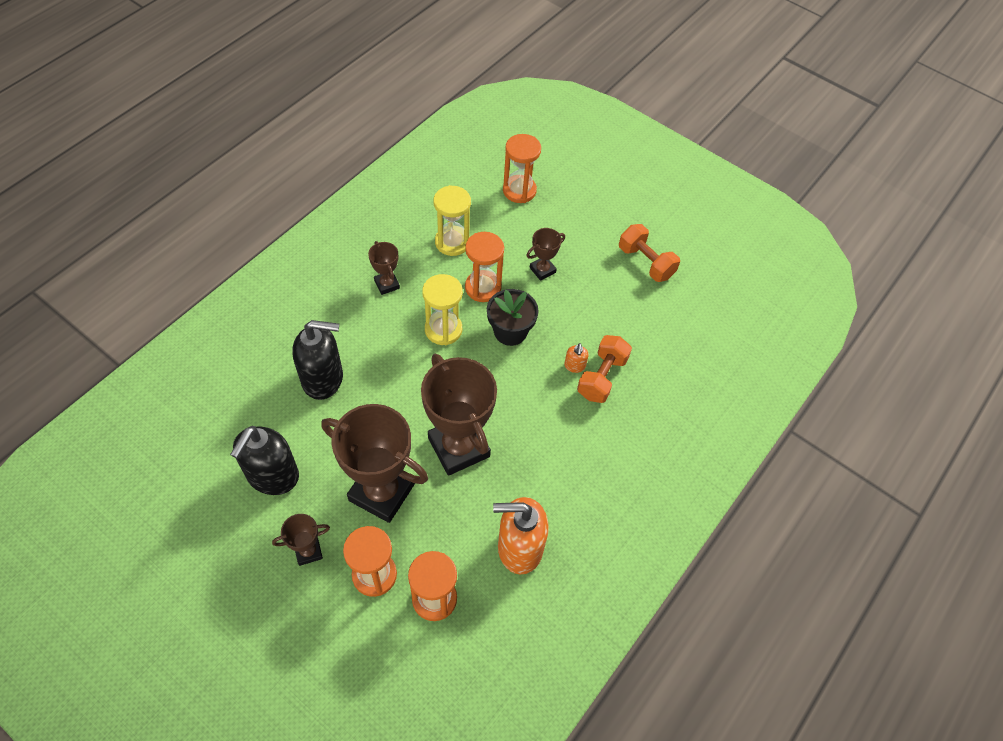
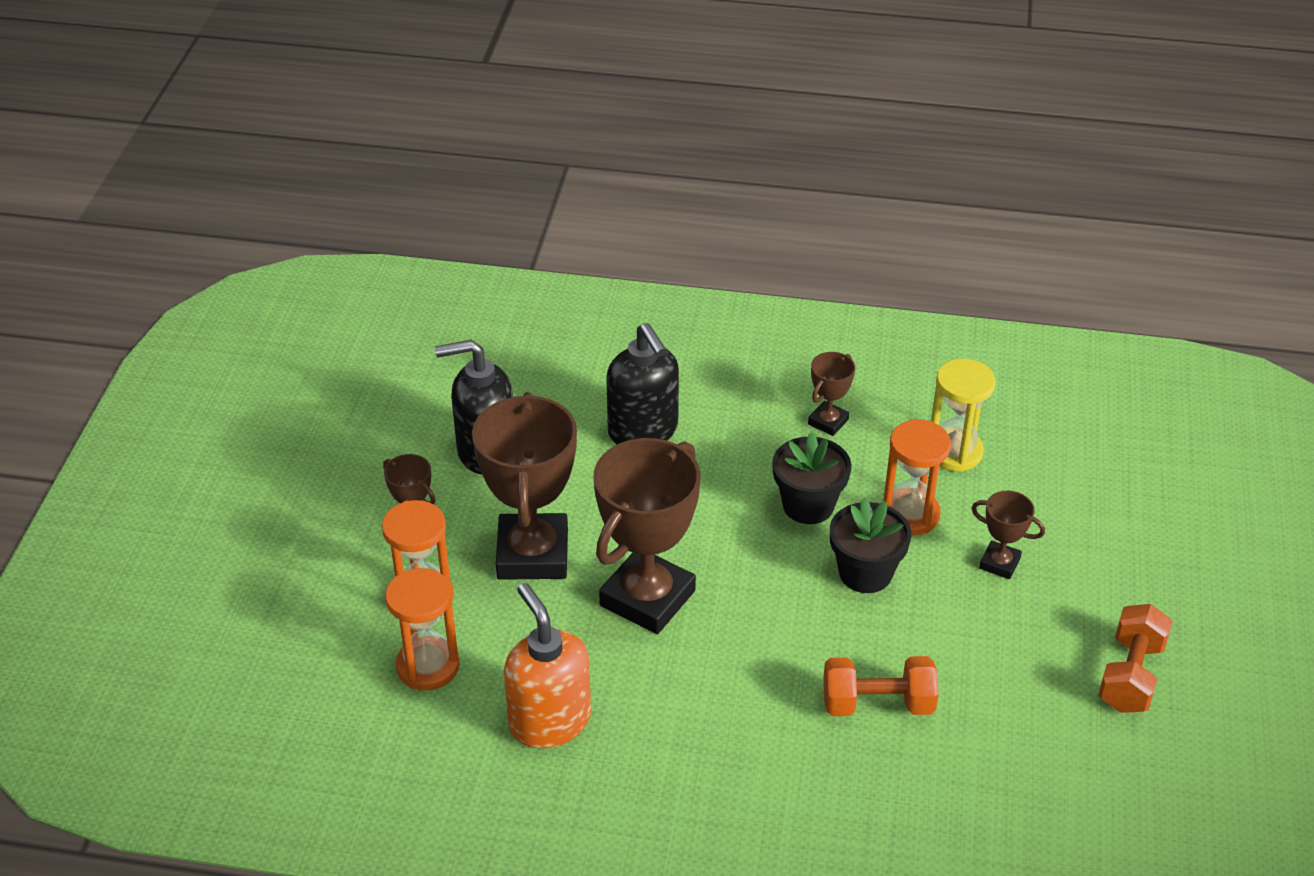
camera: 65 degrees right, 15 degrees down
yellow hourglass [422,274,463,345] -> black flower pot [772,432,851,524]
orange hourglass [503,134,541,203] -> none
orange soap dispenser [564,343,589,373] -> none

